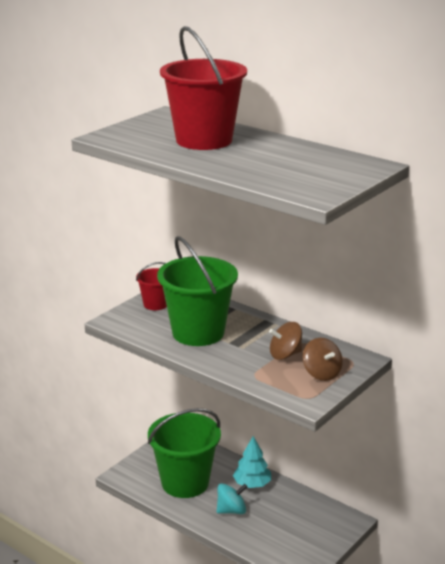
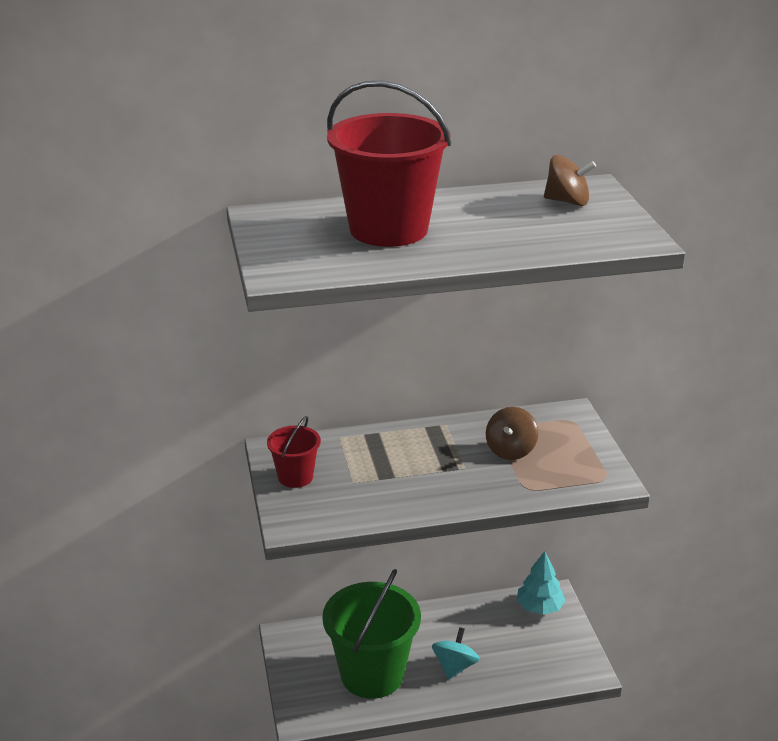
camera: 50 degrees left, 5 degrees up
green bucket [157,236,238,346] -> none
turquoise tree [233,436,271,488] -> turquoise tree moved to [517,551,566,615]
brown spinning top [303,338,343,381] -> brown spinning top moved to [544,155,596,206]

